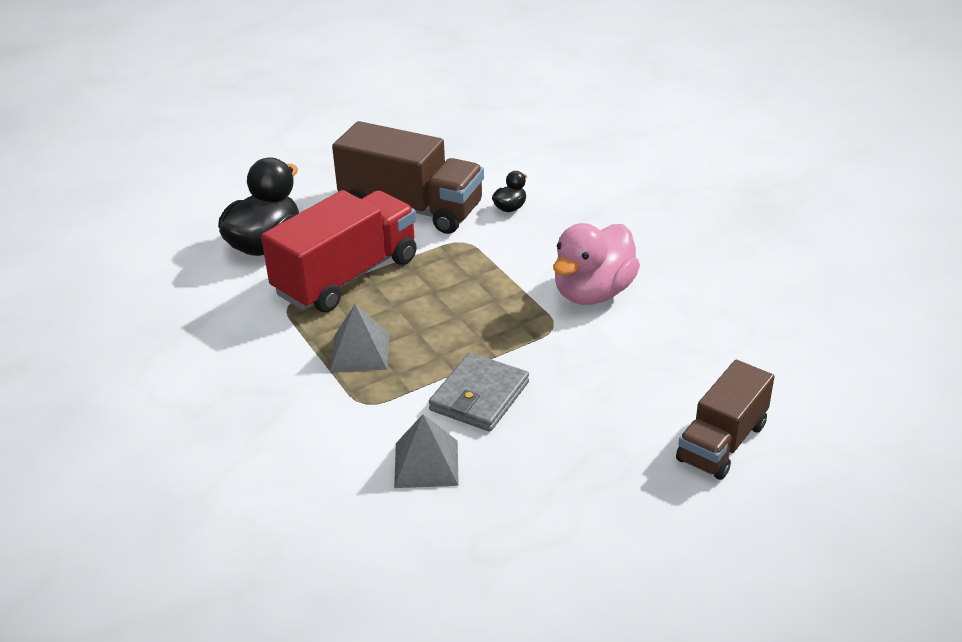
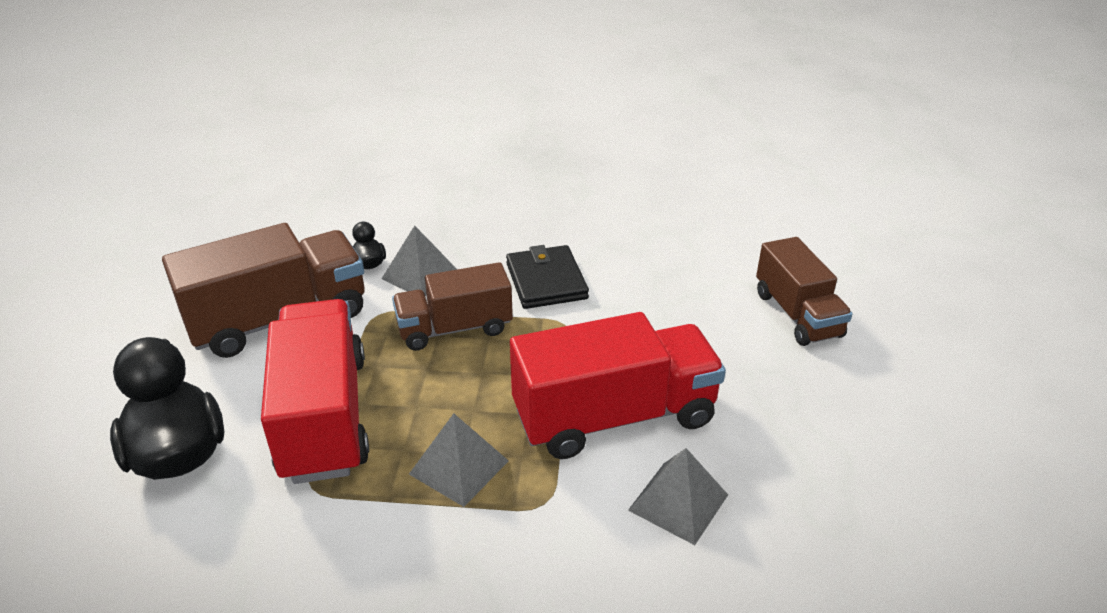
camera: 55 degrees left, 0 degrees up
grey wallet [429,353,529,432] -> red truck [510,312,726,459]
pink duck [553,223,640,305] -> black wallet [506,245,589,309]
none -> grey pyramid [382,226,457,296]
none -> brown truck [392,262,513,351]

